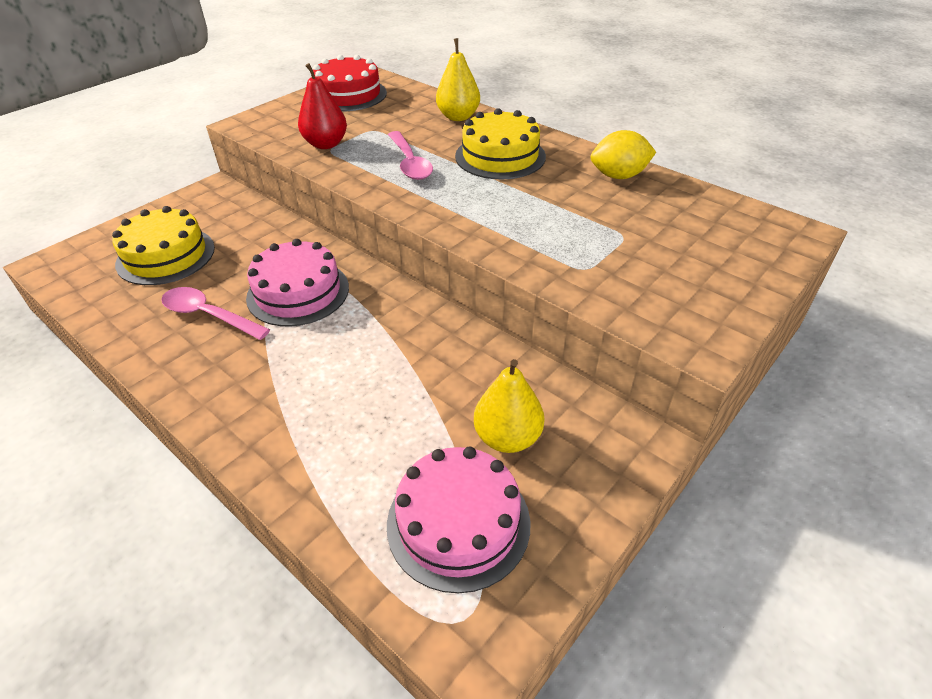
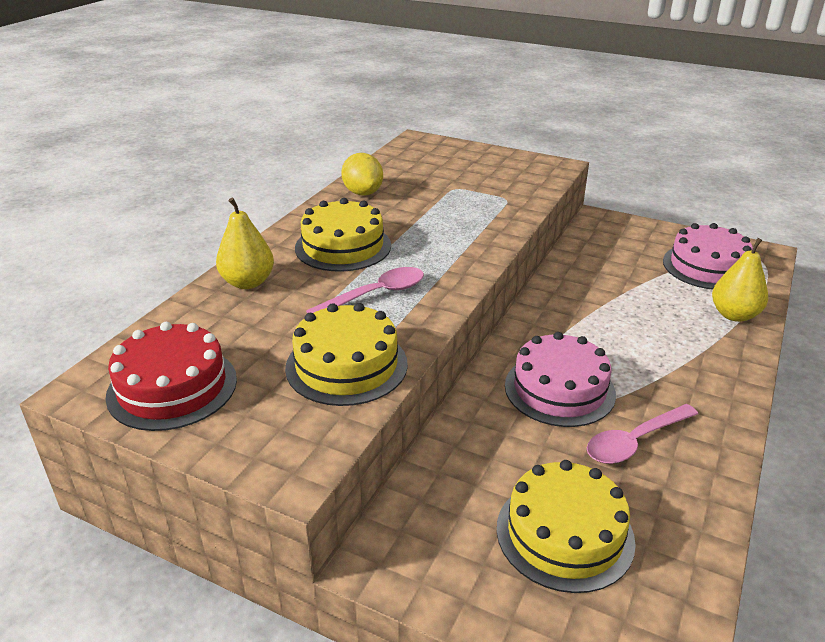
camera: 105 degrees left, 10 degrees down
pink spoon [161,287,270,340] -> pink spoon turned 45 degrees clockwise [587,404,698,464]
red pear [298,63,347,149] -> yellow cake [285,303,408,406]
yellow pear [474,359,544,453] -> yellow pear moved to [712,238,768,322]

